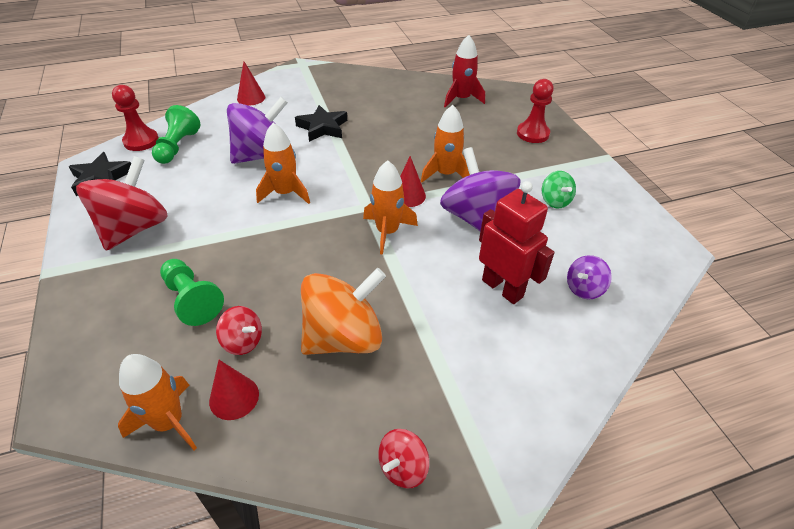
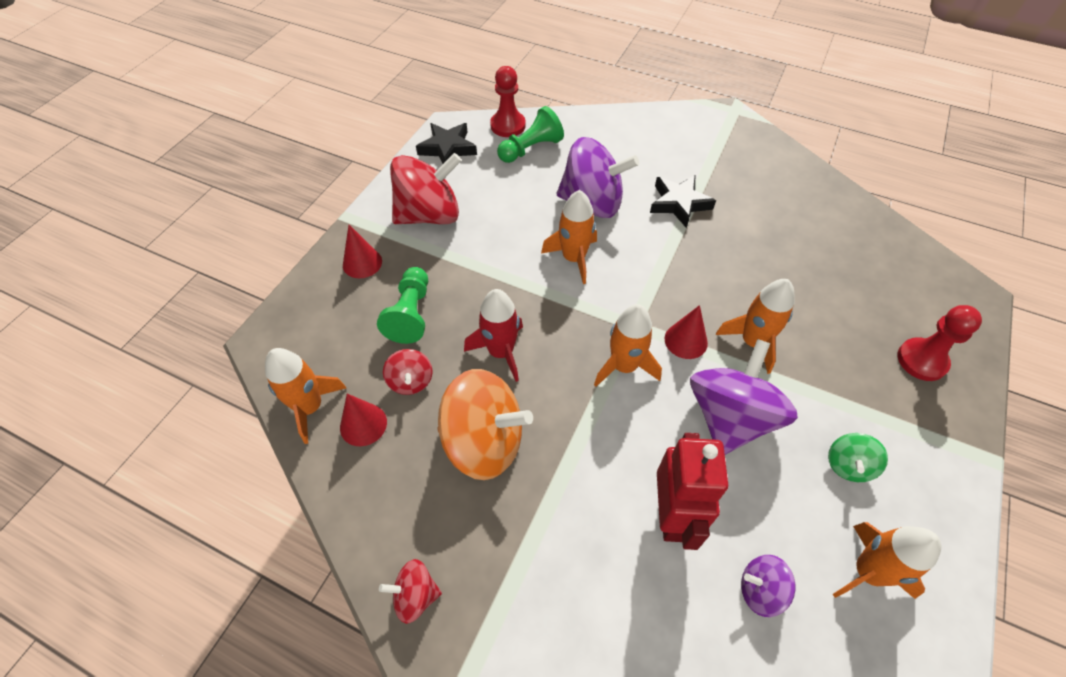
camera: 45 degrees right, 10 degrees up
red cone [237,62,265,106] -> red cone moved to [343,225,382,278]
red rocket [444,35,485,108] -> red rocket moved to [464,289,523,382]
none -> orange rocket [832,522,941,599]

